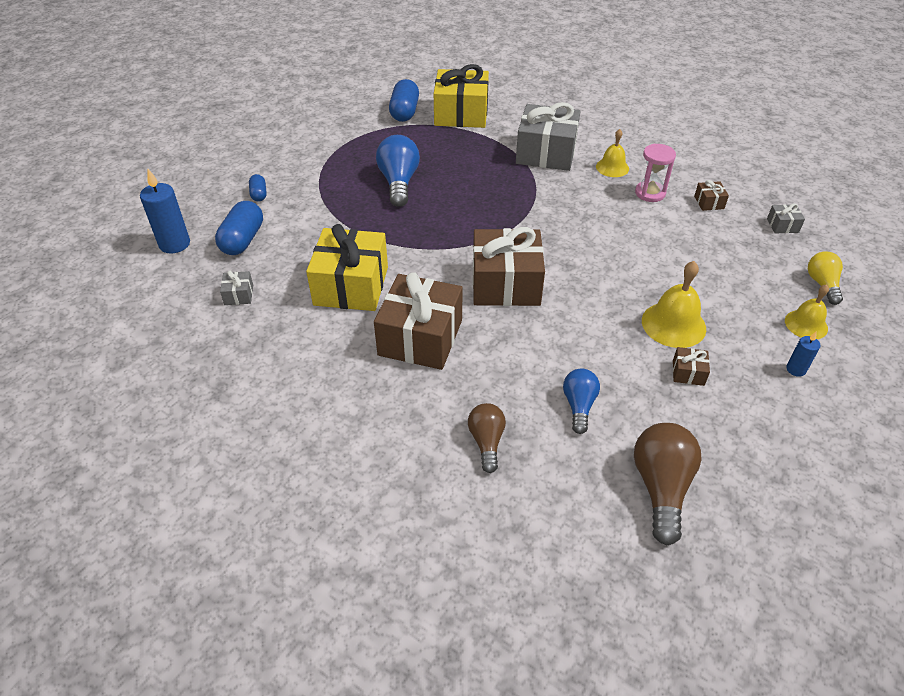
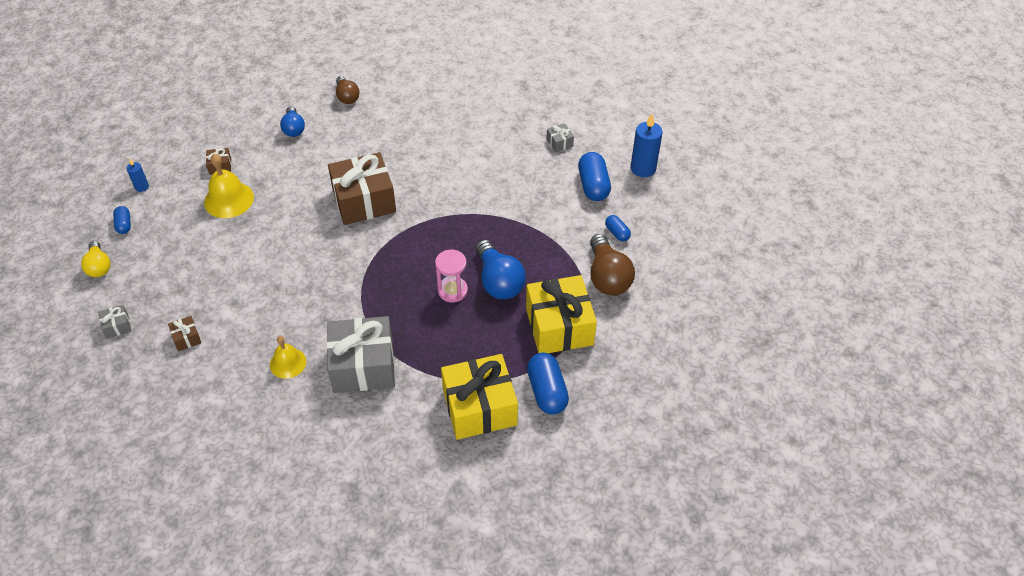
camera: 160 degrees right, 5 degrees up
yellow gift [306,224,388,311] -> yellow gift moved to [526,275,597,353]
brown gift [374,272,463,370] -> none
brown light bulb [634,423,702,545] -> brown light bulb moved to [590,234,635,295]
pink hourglass [635,144,676,202] -> pink hourglass moved to [435,249,468,303]
yellow bell [785,284,829,339] -> blue capsule [113,206,131,234]

